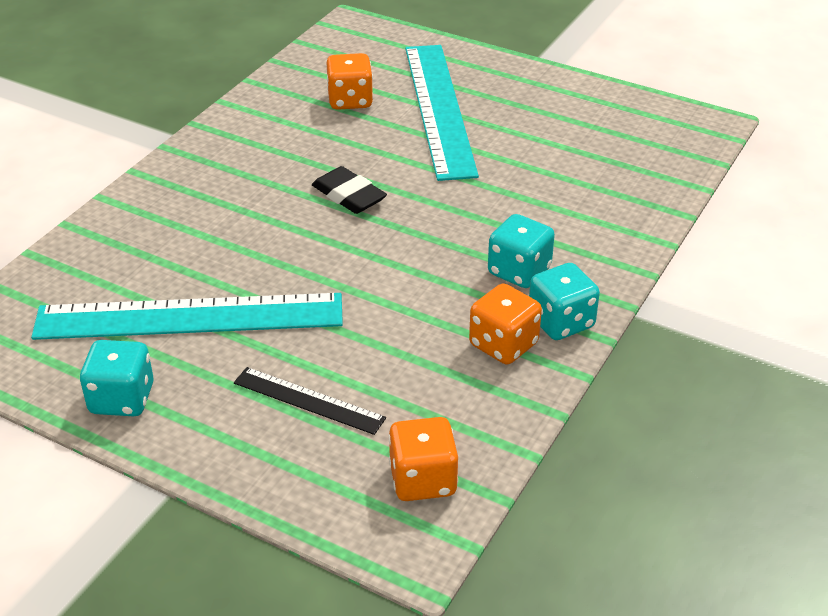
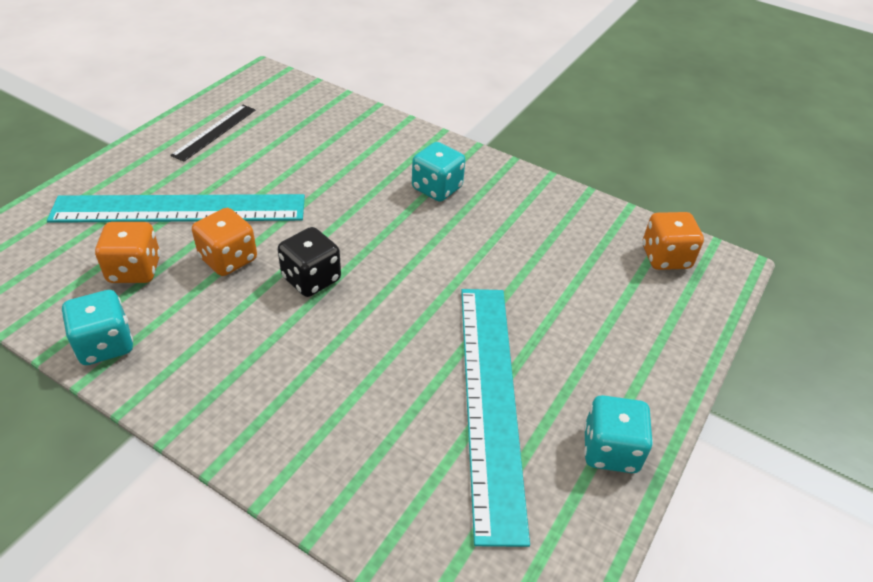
camera: 90 degrees left, 5 degrees up
black ruler [234,367,386,435] -> black ruler moved to [170,105,256,162]
black eraser [312,166,387,214] -> black dice [278,227,341,297]
orange dice [469,284,542,364] -> orange dice moved to [192,208,257,276]
turquoise dice [529,263,600,340] -> turquoise dice moved to [62,290,133,365]

